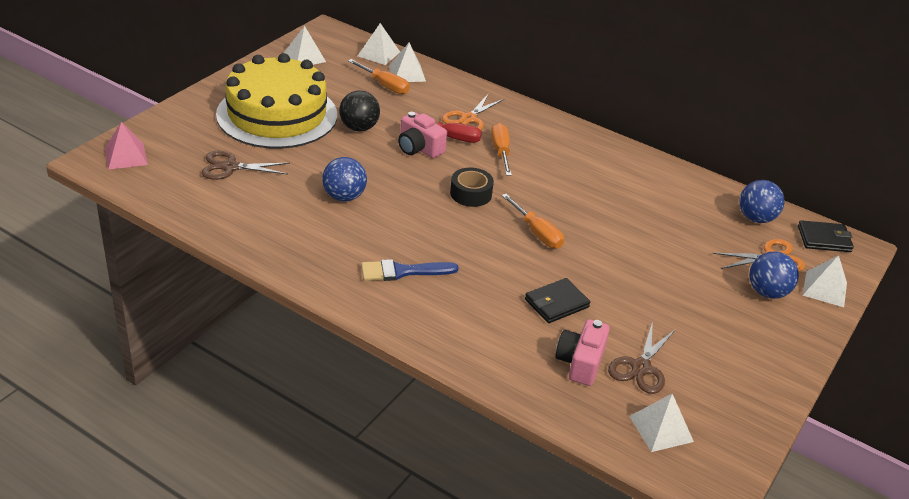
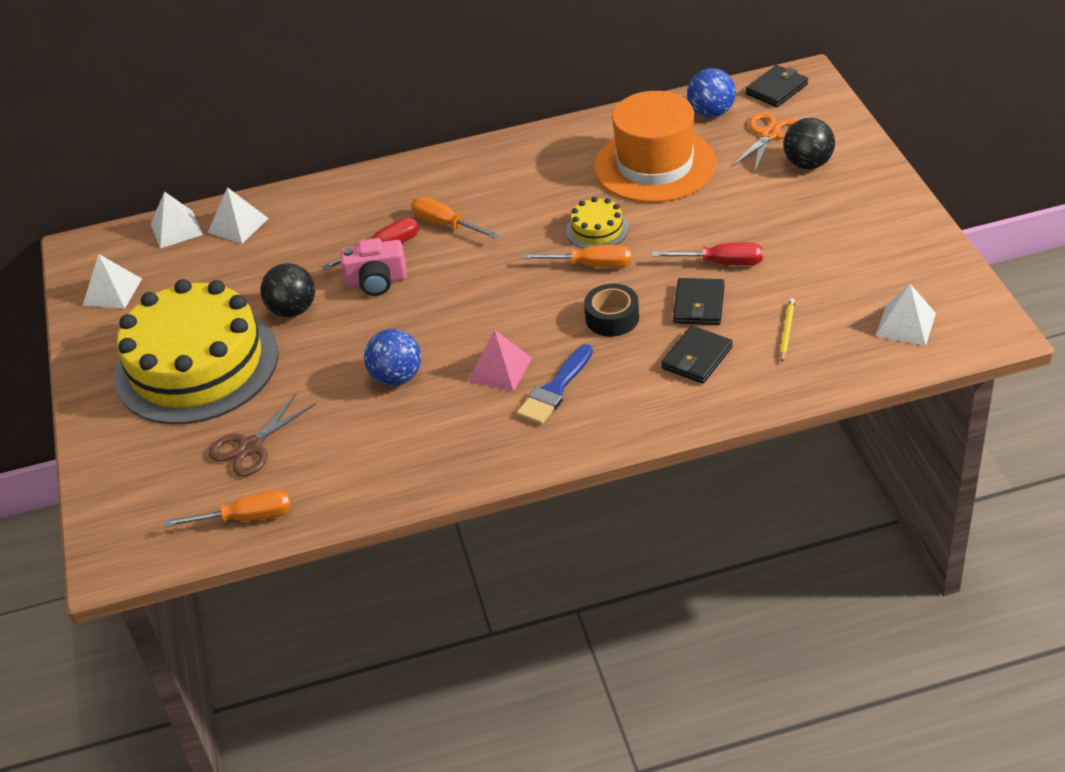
camera: 40 degrees left, 5 degrees up
pink pyramid [105,122,148,170] -> pink pyramid moved to [468,330,532,391]
orange screwdriver [348,59,410,94] -> orange screwdriver moved to [164,490,291,527]
orange scissors [442,94,504,130] -> none
black tape [450,168,494,207] -> black tape moved to [584,284,639,337]
pink camera [555,319,610,386] -> yellow pencil [780,298,795,362]
brown scissors [608,321,676,394] -> none
blue ball [749,251,799,299] -> black ball [783,118,835,169]
white pyramid [802,255,847,307] -> none
none -> yellow cake [566,197,629,249]
none -> orange hat [594,91,717,203]
none -> red screwdriver [651,243,763,266]
none -> black wallet [661,325,733,384]

